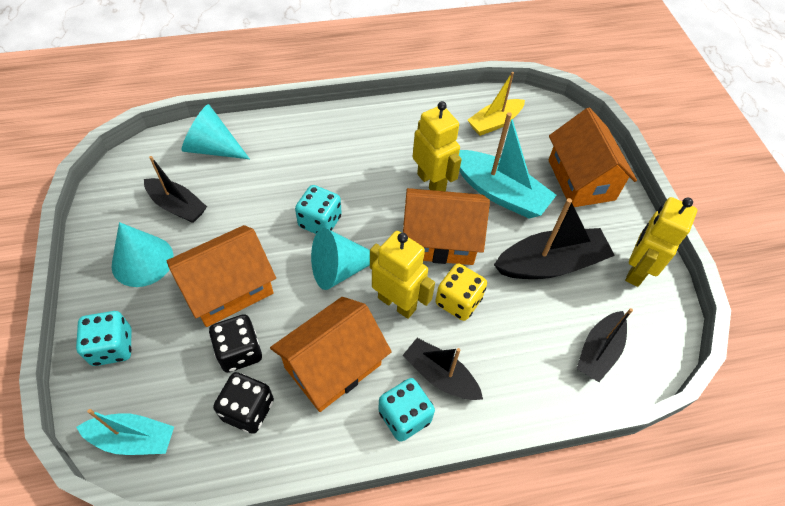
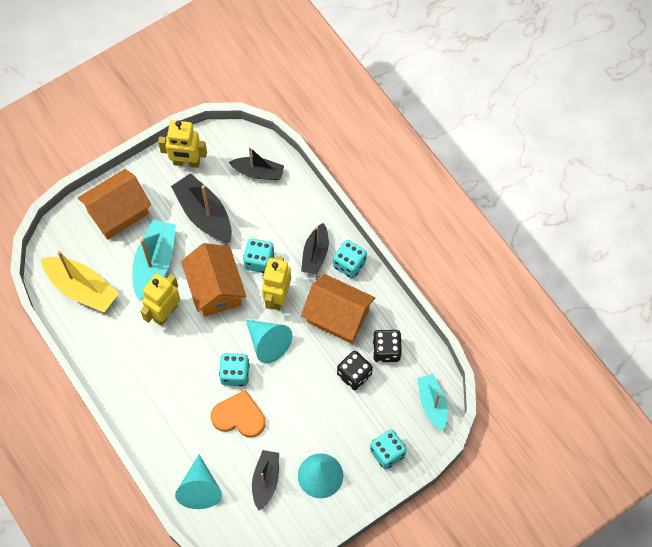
camera: 110 degrees left, 10 degrees up
orange house [167,225,276,327] -> none
yellow dice [435,263,487,321] -> turquoise dice [243,238,274,273]
yellow boat [468,72,525,136] -> yellow boat [41,251,119,312], size x1.53
none -> orange heart [211,390,265,437]

